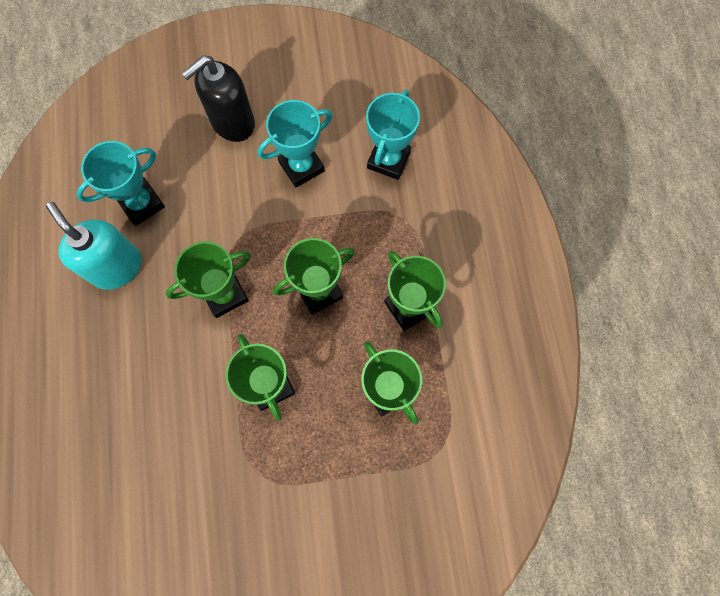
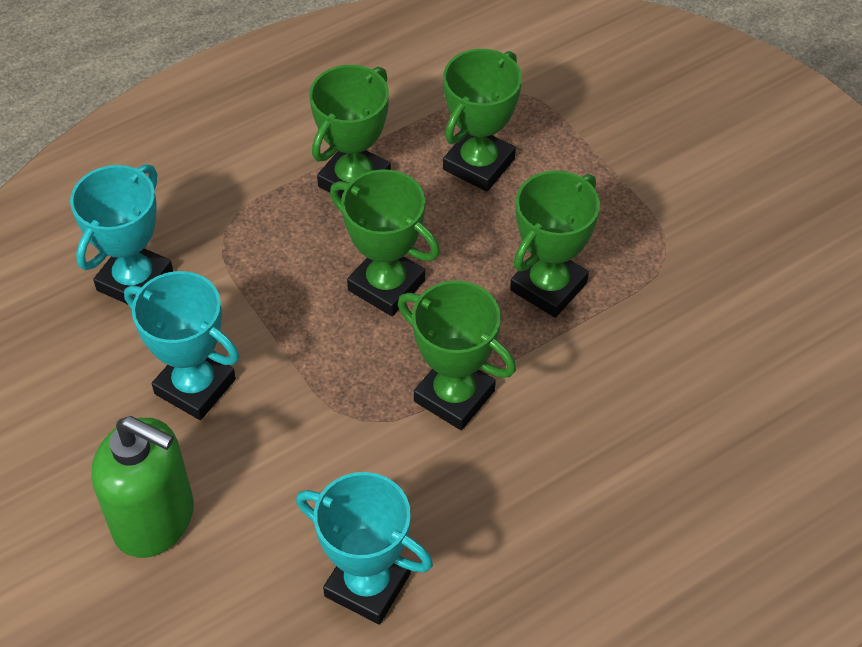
camera: 115 degrees left, 20 degrees down
turquoise soap dispenser [46,202,142,290] -> none
black soap dispenser [182,55,255,142] -> green soap dispenser [91,416,194,558]
turquoise trophy [366,89,420,180] -> turquoise trophy turned 60 degrees counterclockwise [70,164,173,304]

